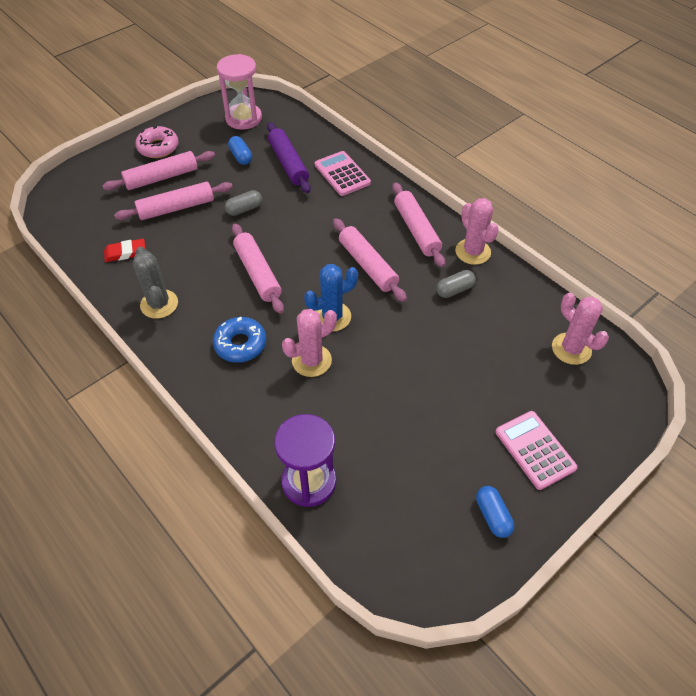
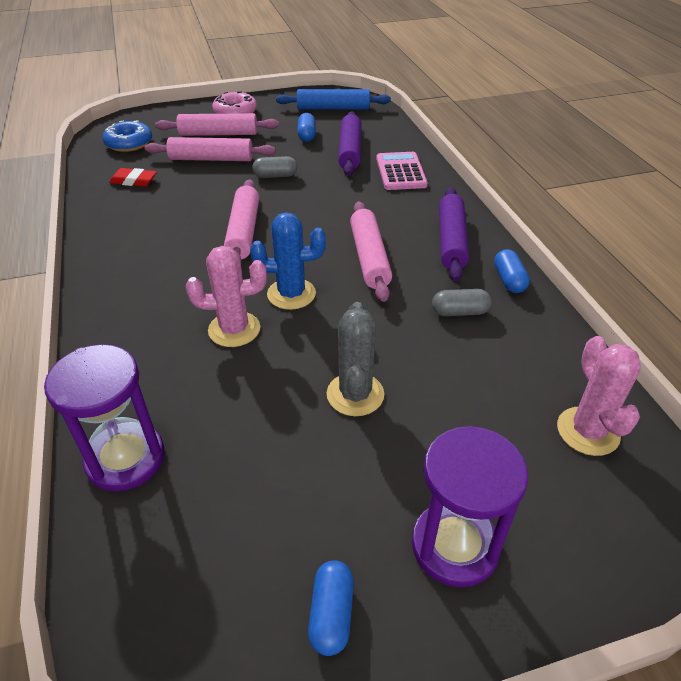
camera: 25 degrees right, 10 degrees down
grey cactus [133,247,178,319] -> grey cactus moved to [327,302,384,416]
blue donut [213,317,266,363] -> blue donut moved to [102,120,152,152]
pink hourglass [217,54,262,130] -> blue rolling pin [276,89,391,110]
pink rolling pin [392,182,445,267] -> purple rolling pin [439,187,469,281]
pink cactus [455,198,499,265] -> blue capsule [494,249,530,293]
pink calculator [495,411,578,490] -> purple hourglass [412,426,528,587]

